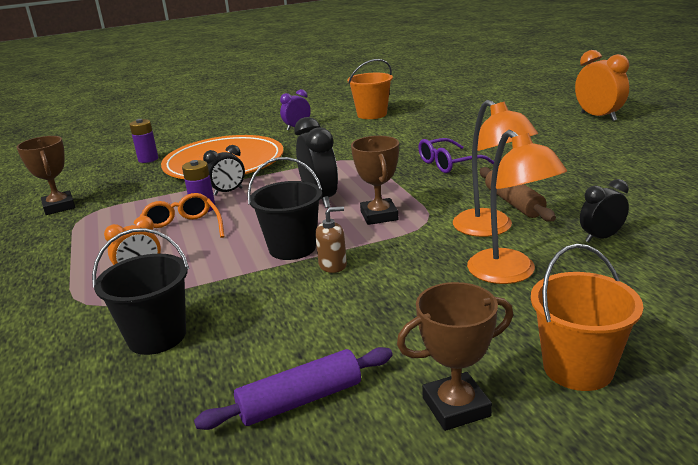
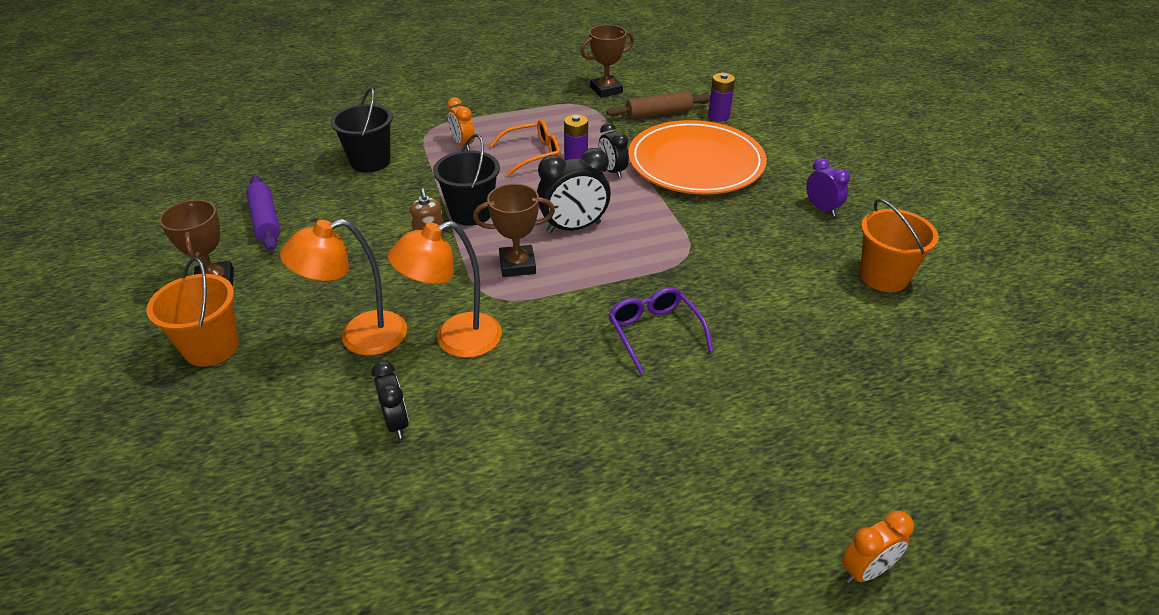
camera: 90 degrees right, 15 degrees up
brown rolling pin [480,167,556,222] -> brown rolling pin moved to [606,91,710,119]
orange clock [575,50,629,121] -> orange clock [842,510,914,583], size x0.62

